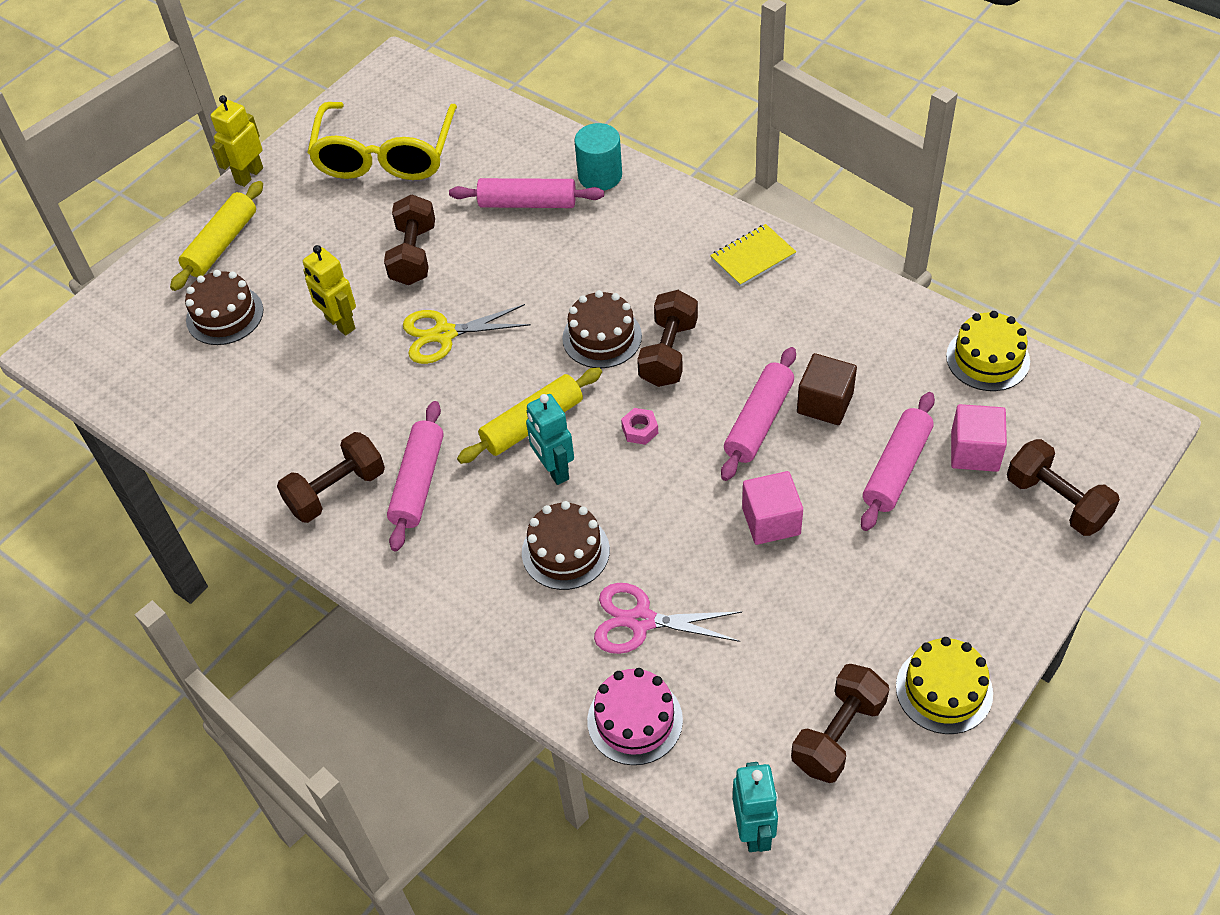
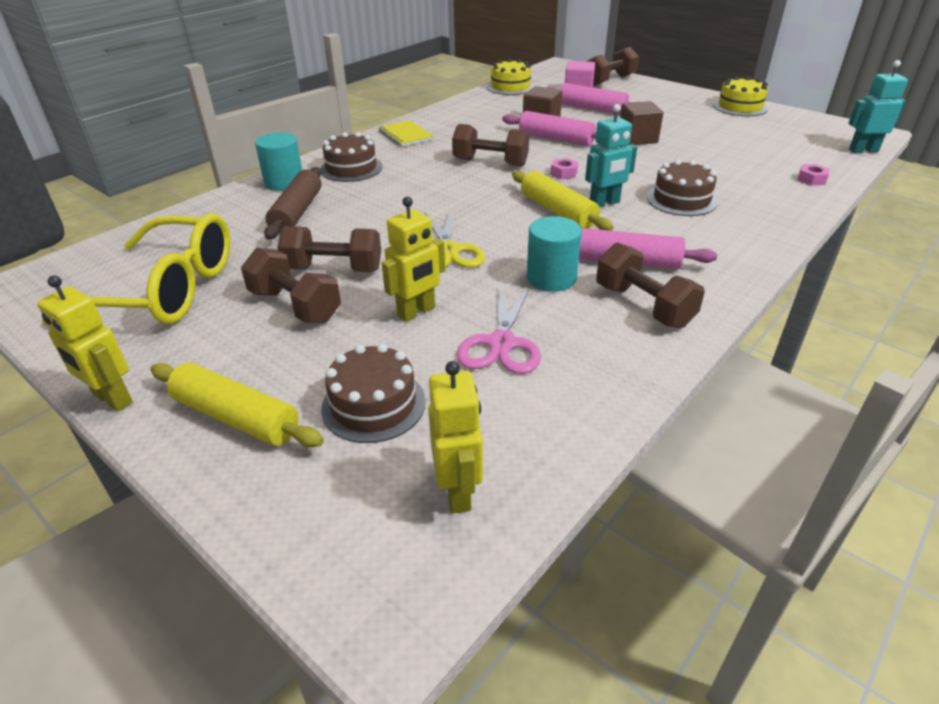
camera: 90 degrees left, 15 degrees down
pink rolling pin [449,178,604,208] -> brown rolling pin [264,167,321,240]
brown cake [562,290,642,368] -> brown cake moved to [320,132,383,182]
pink cake [587,668,683,765] -> pink nut [798,164,829,186]
pink scissors [594,583,742,654] -> pink scissors moved to [457,286,541,374]
pink cube [742,471,803,545] -> brown cube [620,101,663,145]
brown dumbbell [791,664,889,783] -> brown dumbbell moved to [241,248,341,323]
none -> yellow robot [428,361,483,514]
none -> turquoise cylinder [527,216,582,292]

